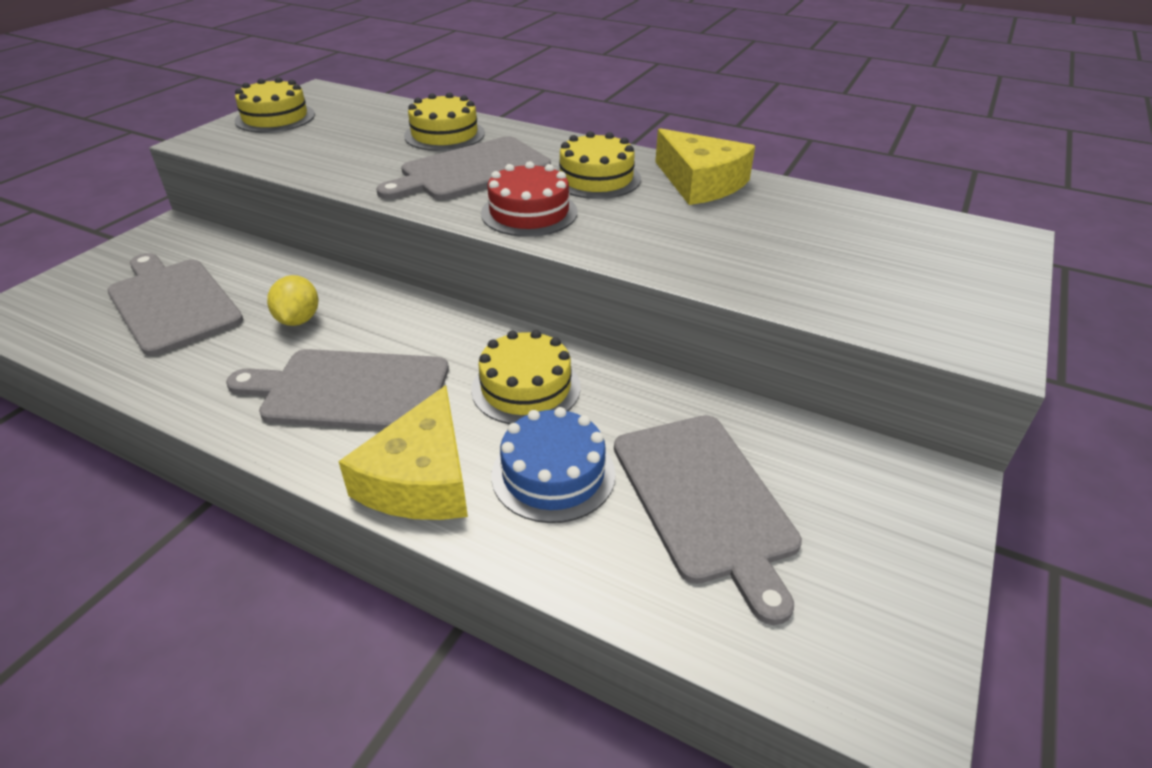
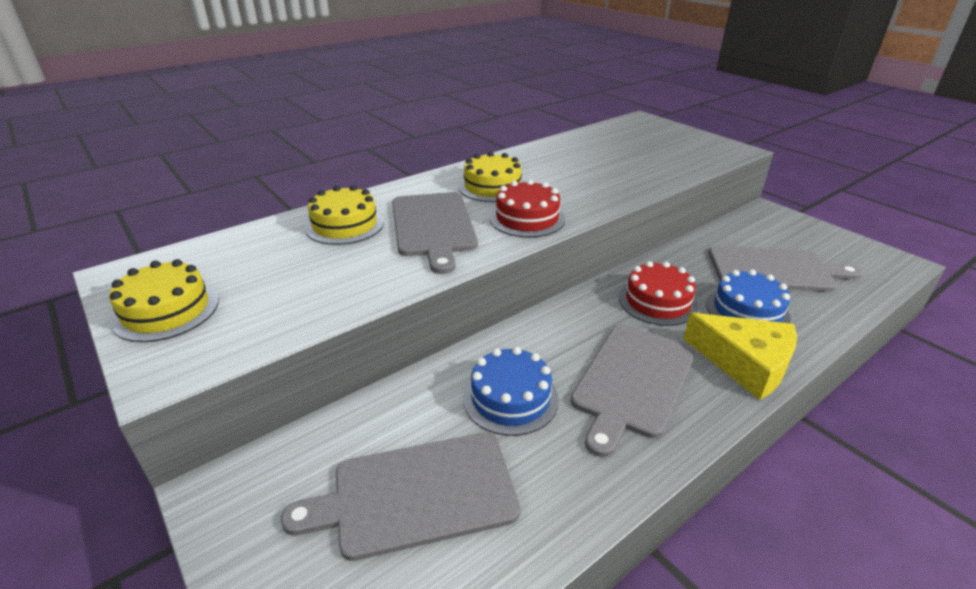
camera: 65 degrees left, 5 degrees down
yellow lemon [267,275,318,326] -> blue cake [463,347,559,436]
yellow cake [471,330,581,424] -> red cake [619,261,698,326]
yellow cheese [655,128,755,205] -> none

